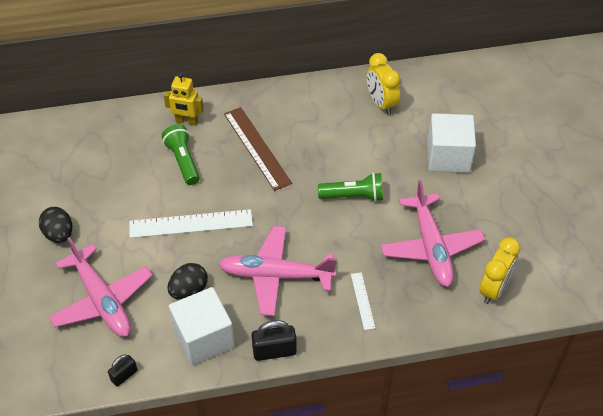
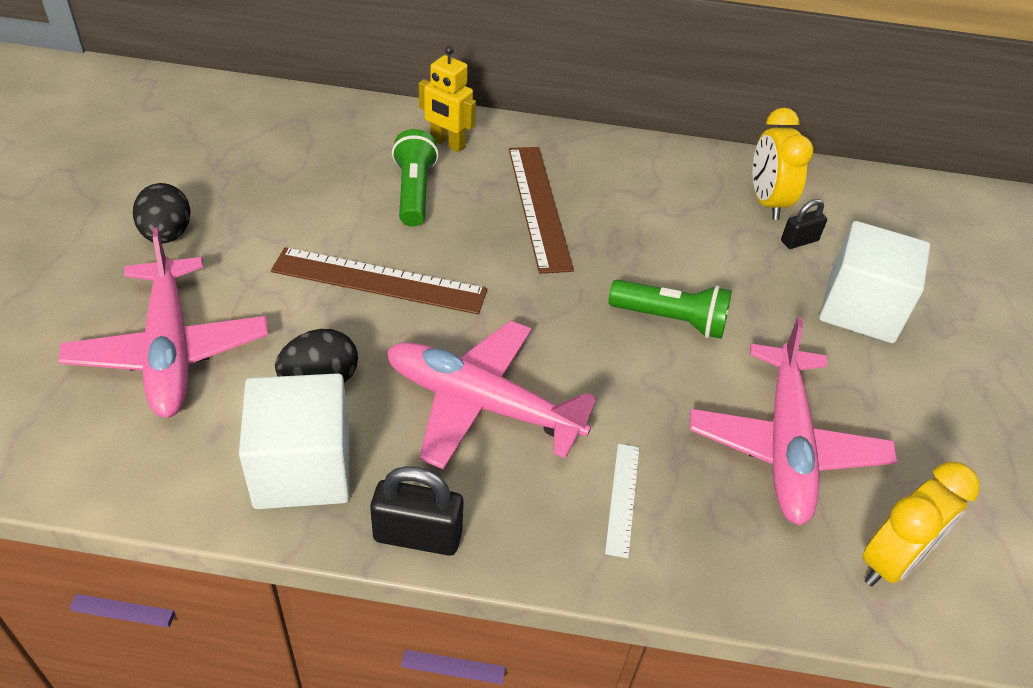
camera: 15 degrees right, 5 degrees down
black padlock [108,354,138,387] -> black padlock moved to [781,199,827,249]
white ruler [129,209,253,238] -> brown ruler [271,247,487,314]

